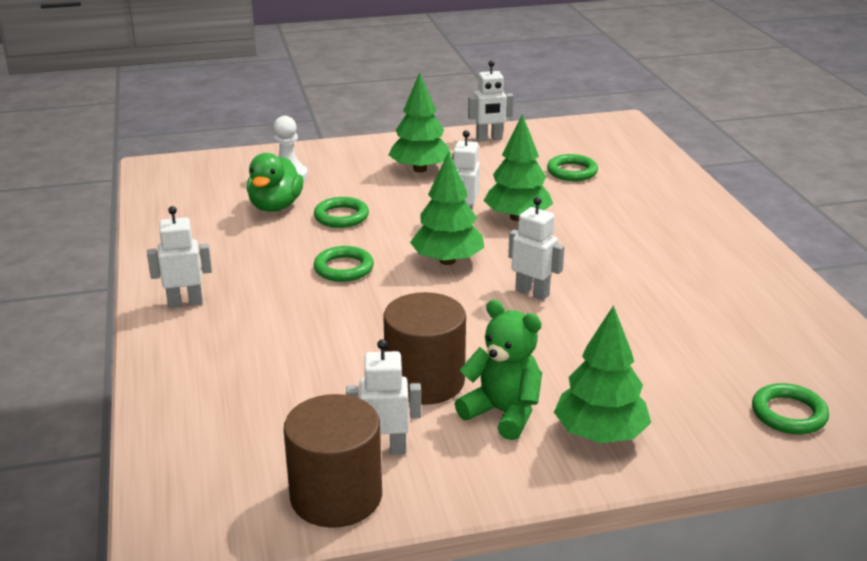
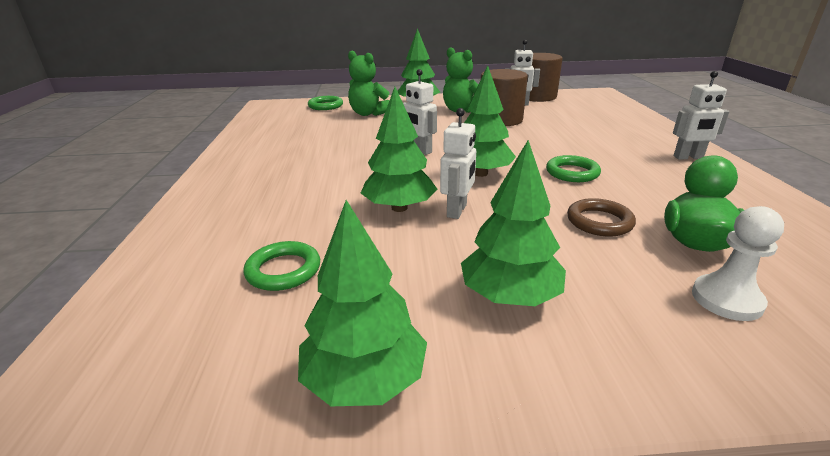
camera: 170 degrees left, 0 degrees up
green ring [314,197,369,228] -> brown ring [567,198,636,236]
white robot [468,61,514,142] -> green tree [298,200,427,406]
none -> green teddy bear [348,51,390,116]

